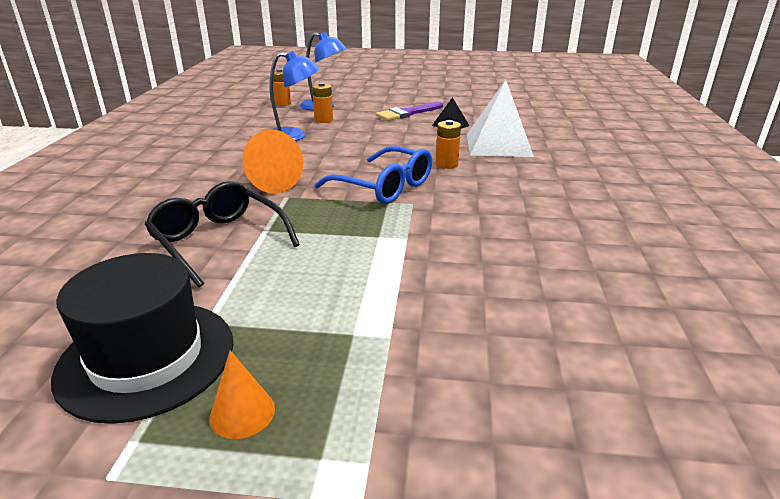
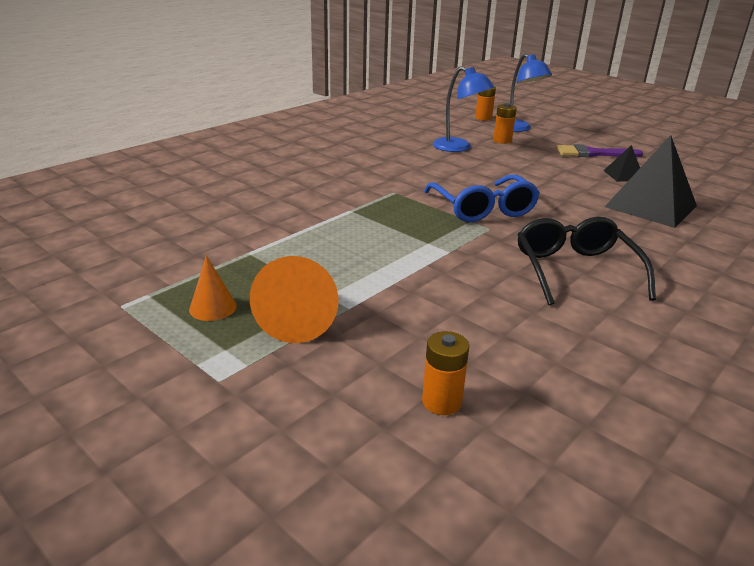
camera: 35 degrees right, 0 degrees up
black hat [51,253,234,424] -> none
black glasses [144,181,300,288] -> black glasses moved to [517,217,656,305]
orange cone [243,130,303,193] -> orange cone moved to [250,256,339,343]
orange battery [436,120,461,169] -> orange battery moved to [422,331,469,415]
white pyramid [467,80,534,157] -> black pyramid [605,135,697,228]

